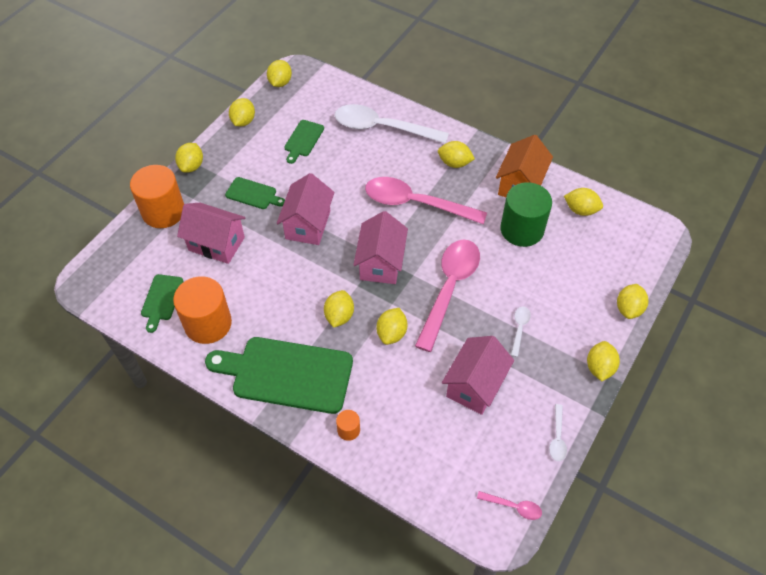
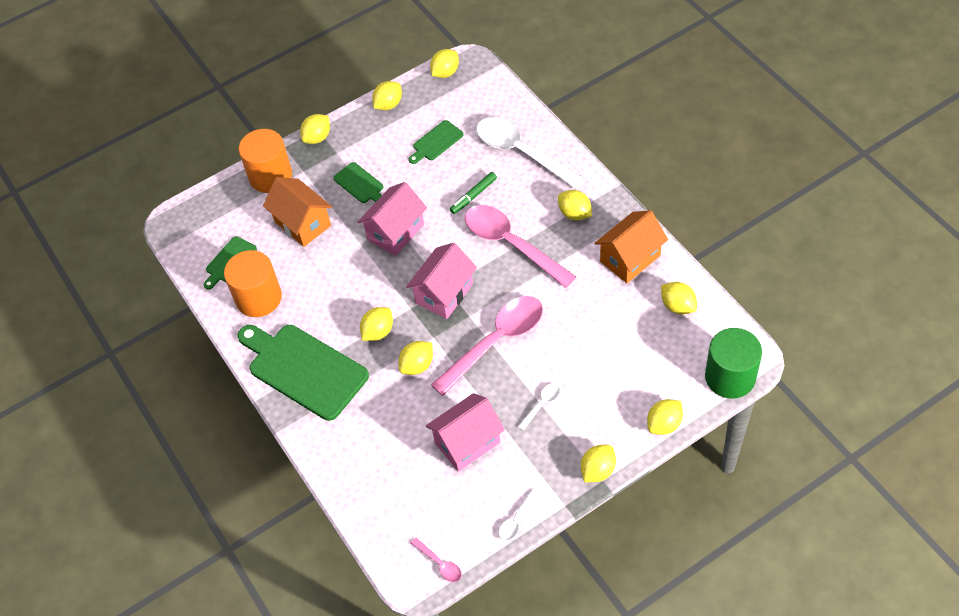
camera: 30 degrees right, 0 degrees up
pink house [177,203,246,264] -> orange house [263,177,332,247]
orange cylinder [336,410,360,441] -> none
green cylinder [500,182,552,247] -> green cylinder moved to [705,328,762,399]
none -> green marker [450,172,497,214]

